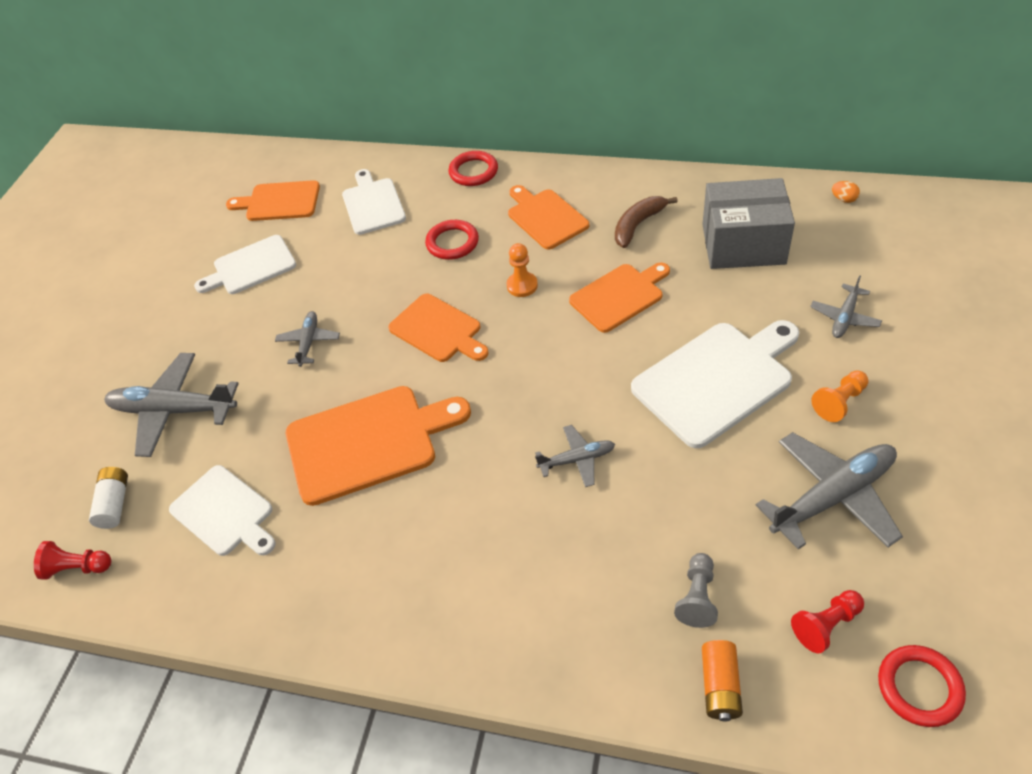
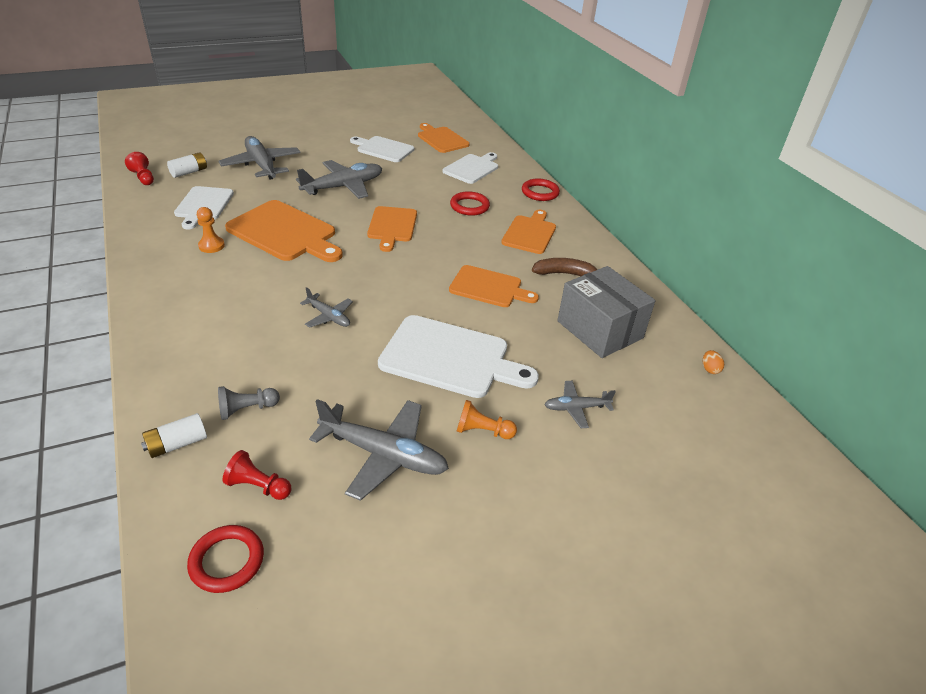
camera: 45 degrees right, 10 degrees down
grey plane [275,311,340,367] -> grey plane [296,160,382,199], size x1.87
orange pawn [507,243,538,297] -> orange pawn moved to [197,207,225,253]
orange battery [702,640,743,722] -> white battery [141,413,207,458]

